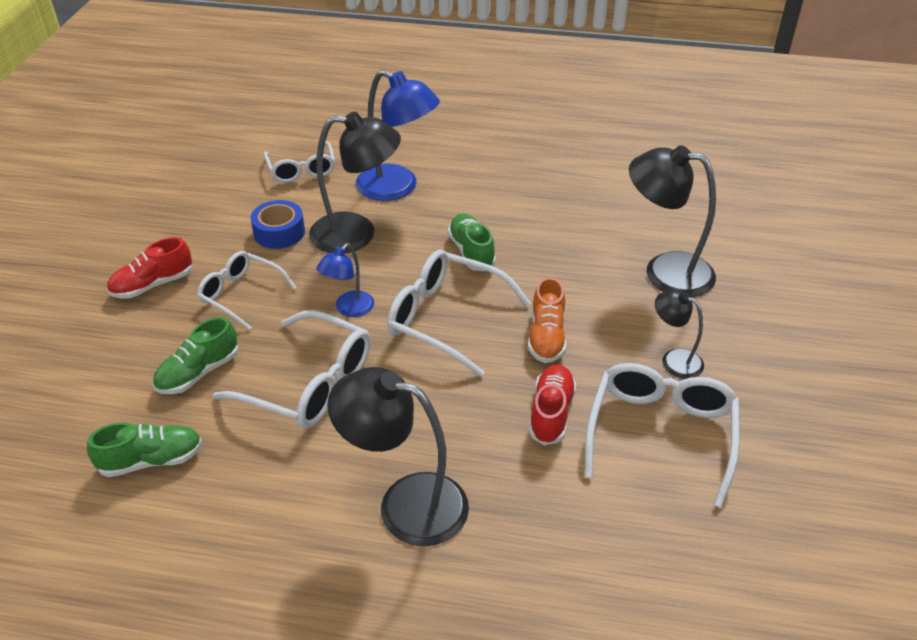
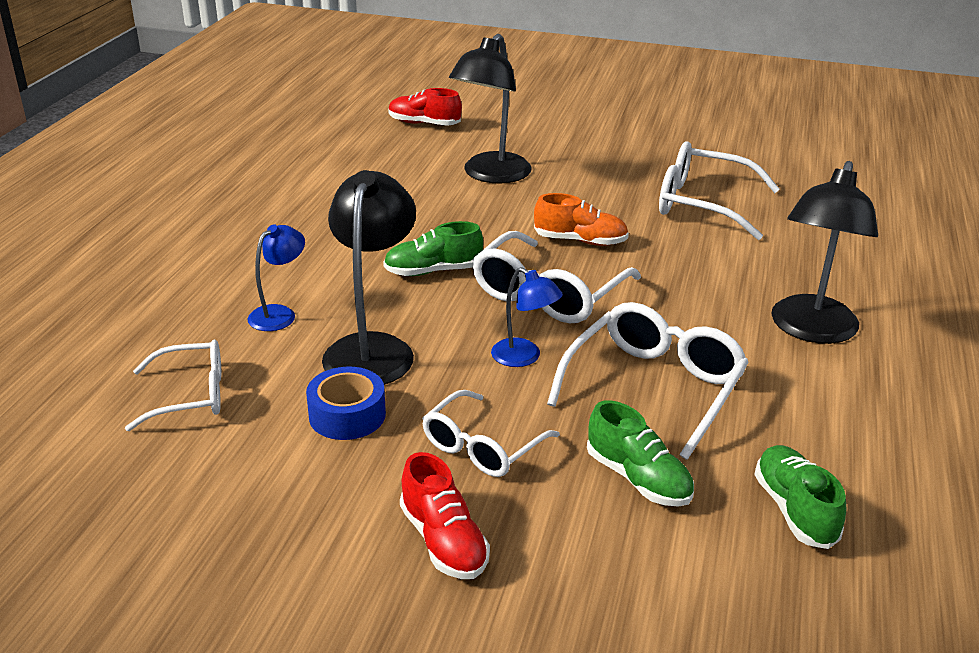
camera: 85 degrees left, 10 degrees down
blue lamp [356,70,440,201] -> blue lamp [248,224,305,331], size x0.54
red shoe [529,365,576,445] -> red shoe moved to [388,88,462,126]
black lamp [655,290,704,379] -> none

